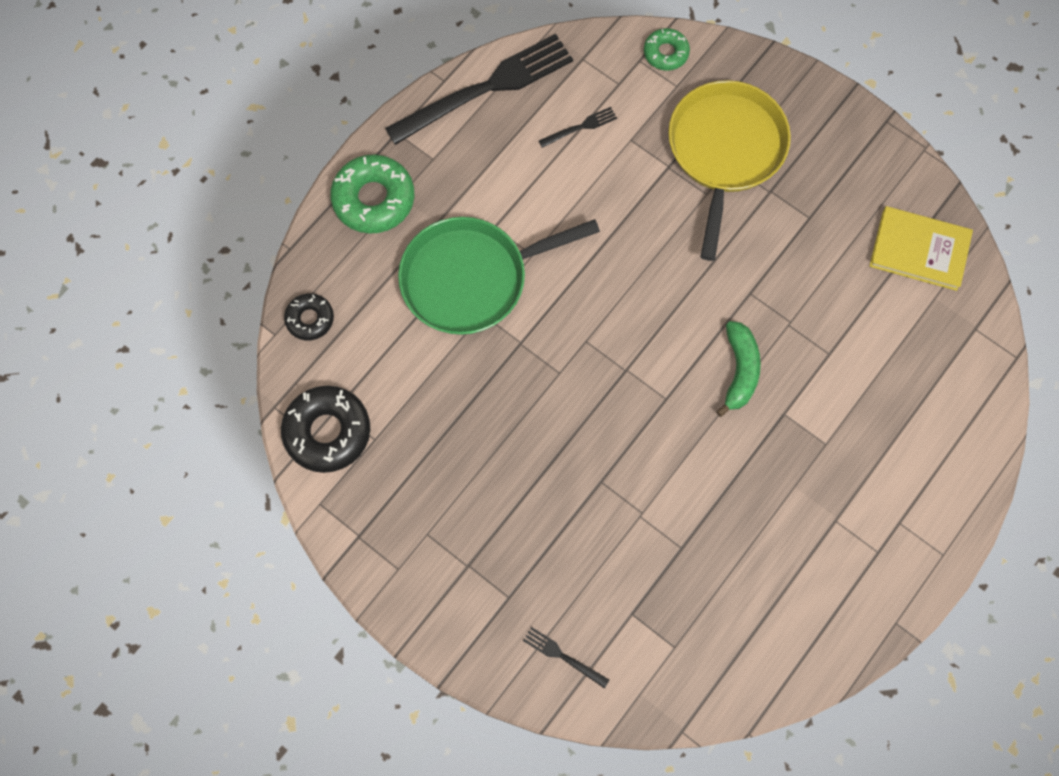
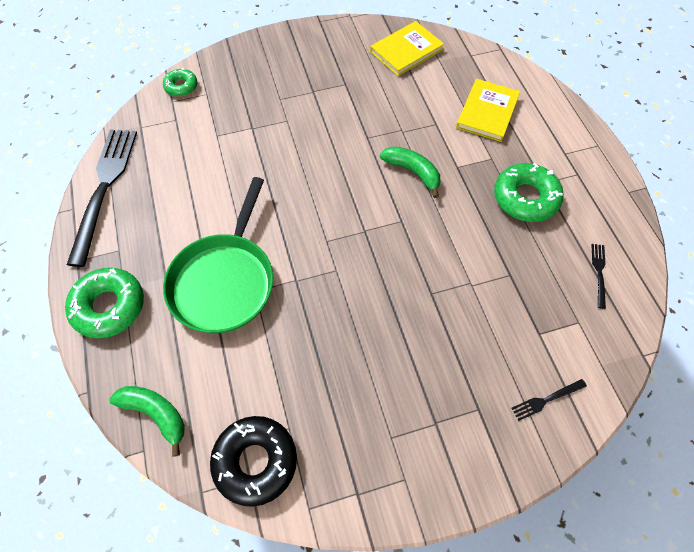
camera: 55 degrees left, 10 degrees down
black donut [284,293,334,340] -> green banana [109,386,185,457]
black fork [539,107,617,148] -> black fork moved to [591,244,606,309]
yellow pan [668,80,791,261] -> none
none -> yellow book [456,79,520,142]
none -> green donut [494,163,564,222]

